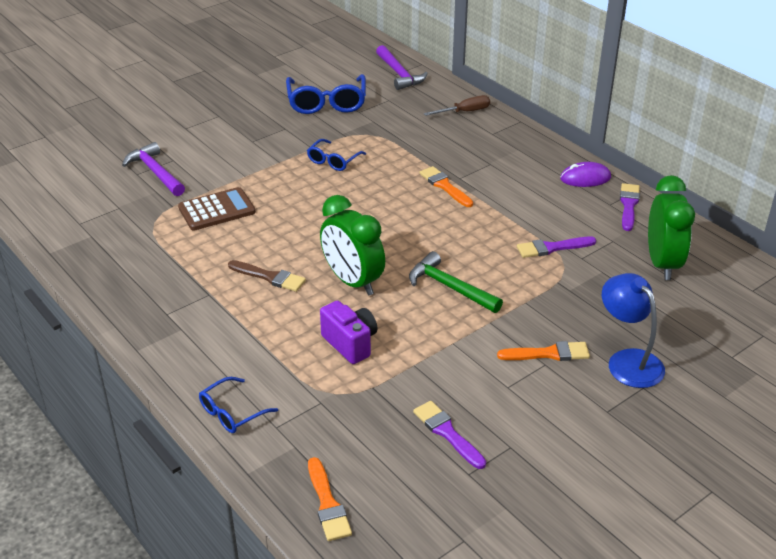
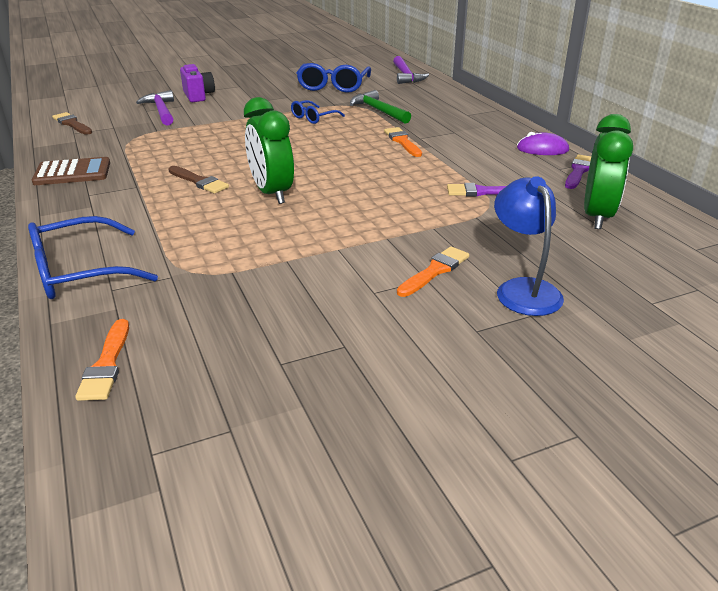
camera: 15 degrees right, 5 degrees down
brown calculator [178,187,256,230] -> brown calculator moved to [32,157,110,185]
blue glasses [199,377,278,433] -> blue glasses [28,216,158,299], size x1.75
purple camera [320,300,377,364] -> purple camera moved to [180,64,215,102]
green hammer [409,251,503,313] -> green hammer moved to [350,90,411,124]
purple brush [413,401,486,469] -> none
brown screwdriver [424,95,490,116] -> none
orange brush [497,341,590,361] -> orange brush turned 60 degrees counterclockwise [397,246,469,297]
none -> brown brush [52,112,92,135]

